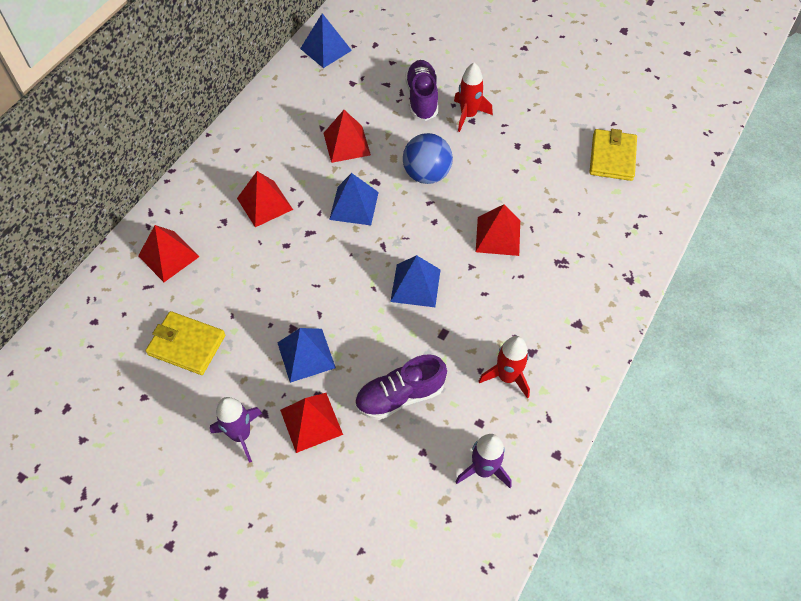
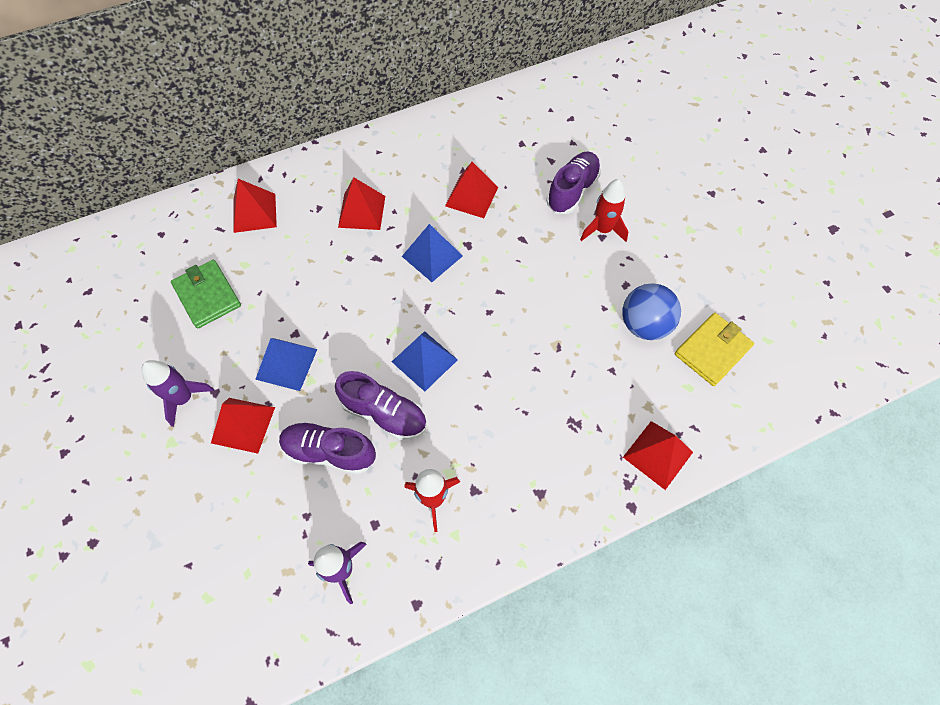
camera: 35 degrees right, 5 degrees up
yellow wallet [145,311,225,375] -> green wallet [171,260,241,329]
blue pyramid [300,13,352,68] -> none
blue ball [403,133,453,184] -> blue ball moved to [622,283,681,340]
red pyramid [476,204,520,256] -> red pyramid moved to [623,421,693,490]
none -> purple shoe [335,371,427,440]

